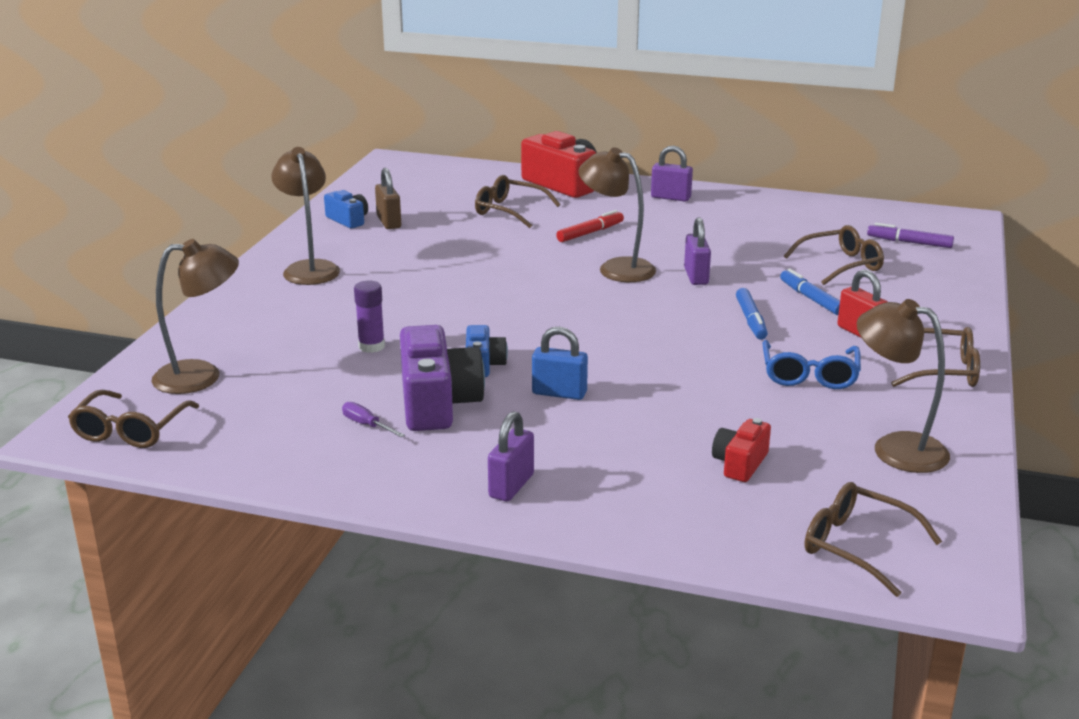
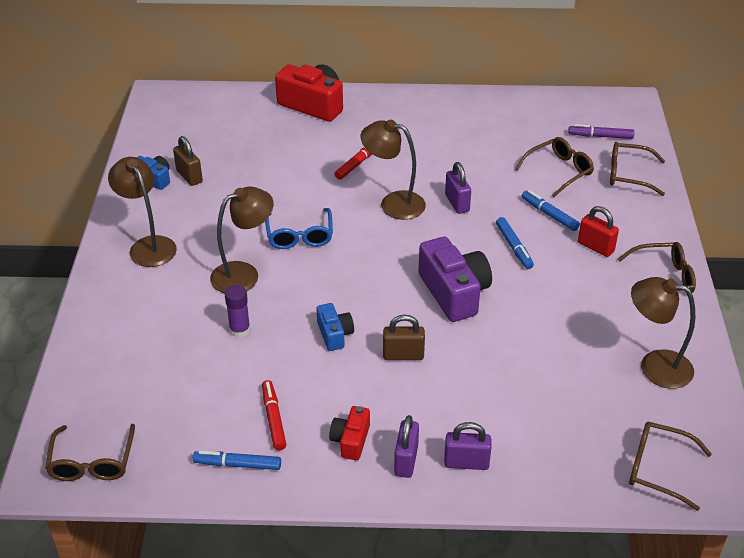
camera: 15 degrees left, 15 degrees up
brown lamp [151,239,239,394] -> brown lamp moved to [210,186,273,293]
purple screwdriver [342,402,405,437] -> red marker [262,380,286,450]
purple camera [400,325,485,431] -> purple camera moved to [418,237,492,322]
brown glasses [475,175,560,228] -> brown glasses moved to [610,142,665,196]
blue padlock [532,327,588,400] -> brown padlock [383,315,425,360]
purple padlock [651,146,693,201] -> purple padlock moved to [444,422,492,470]
red camera [712,418,771,482] -> red camera moved to [329,406,370,460]
blue glasses [763,340,861,389] -> blue glasses moved to [265,208,333,249]
none -> blue marker [193,451,281,470]

